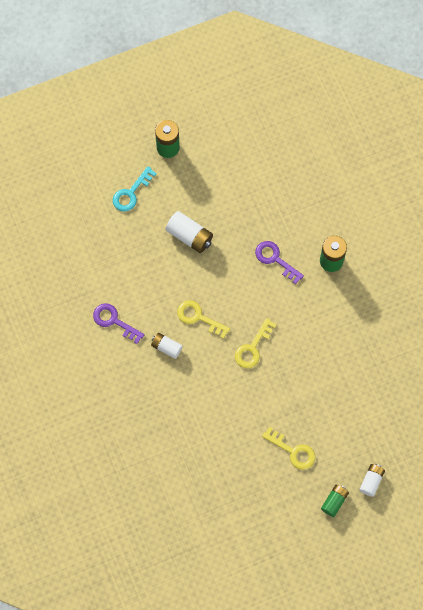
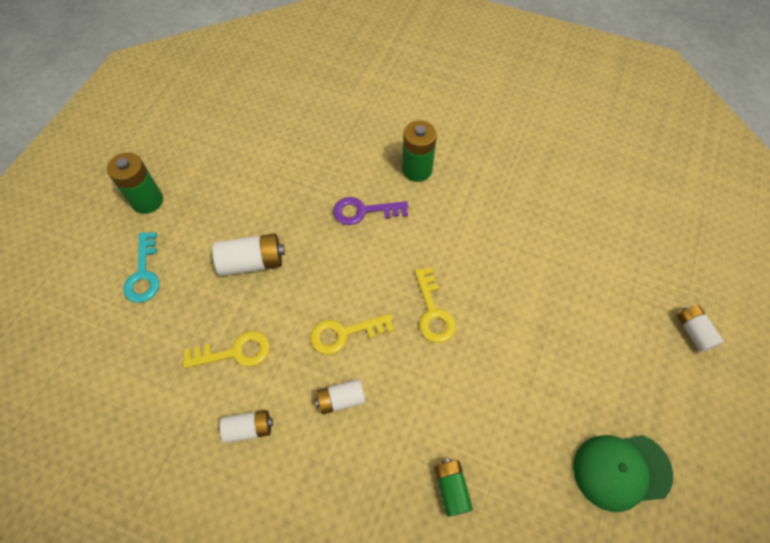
camera: 45 degrees left, 10 degrees down
purple key [93,303,145,344] -> white battery [220,410,273,443]
yellow key [262,426,315,470] -> yellow key moved to [183,331,270,368]
green battery [321,484,349,517] -> green battery moved to [435,459,473,517]
none -> green cap [573,435,673,512]

